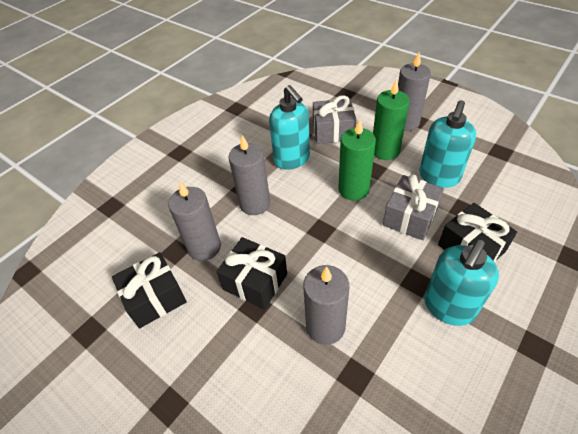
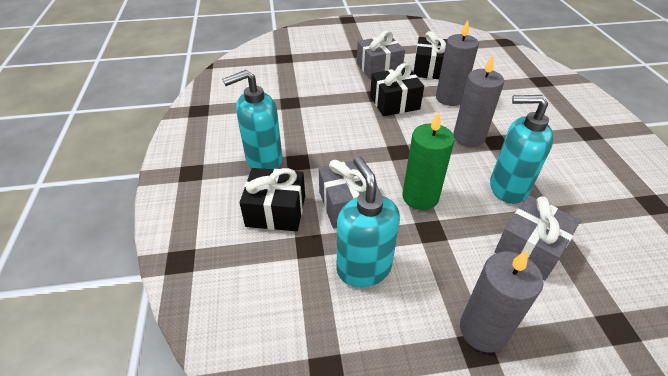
camera: 130 degrees right, 5 degrees down
grey candle [303,265,349,345] -> none
green candle [373,79,410,160] -> none
turquoise soap dispenser [424,239,499,326] -> turquoise soap dispenser turned 105 degrees counterclockwise [222,70,283,169]
none -> grey gift [357,31,405,79]

